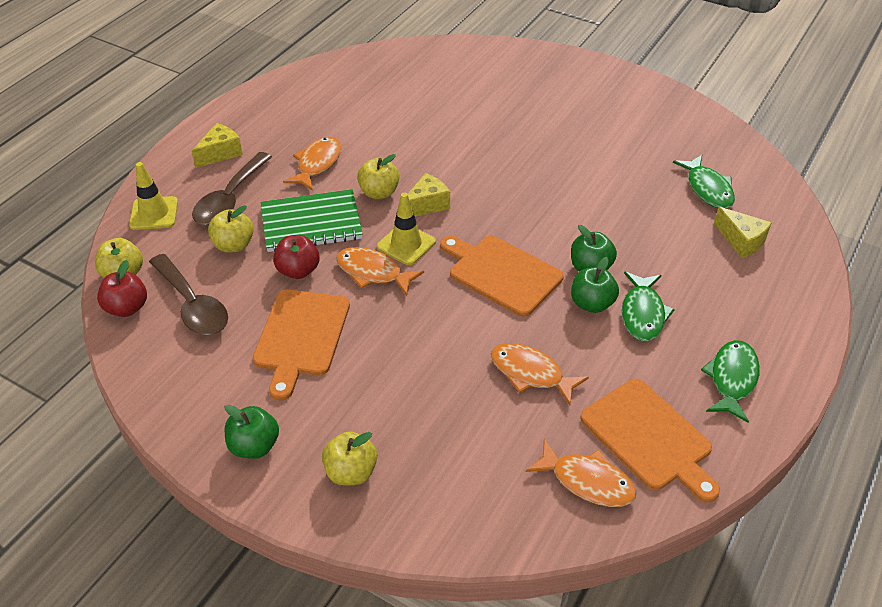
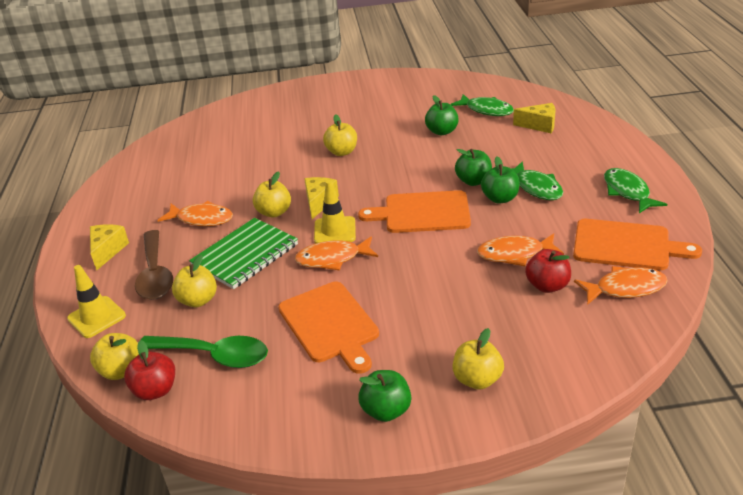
camera: 35 degrees left, 10 degrees down
brown spoon [149,254,228,335] -> green spoon [141,336,268,368]
red apple [273,235,320,279] -> red apple moved to [525,249,571,293]
orange fish [283,137,342,191] -> orange fish turned 120 degrees clockwise [157,201,233,226]
none -> yellow apple [323,114,357,156]
none -> green apple [425,95,459,135]

